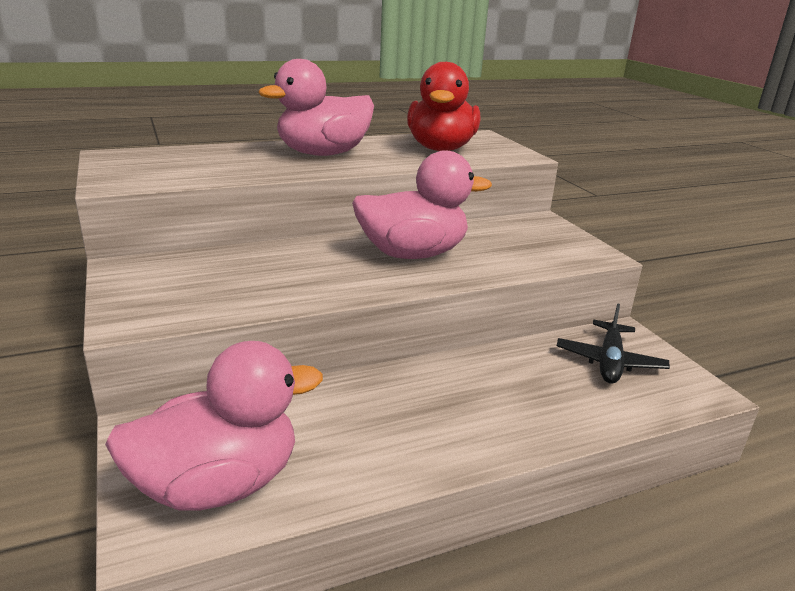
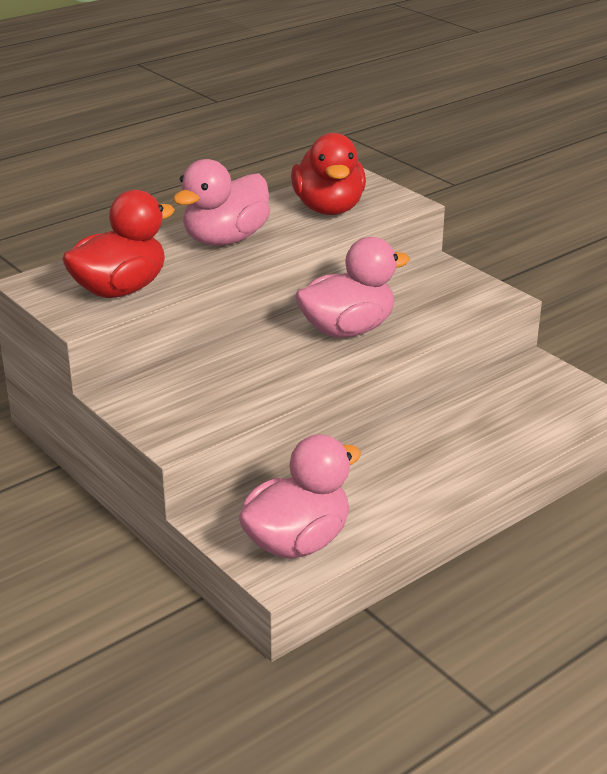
camera: 15 degrees left, 5 degrees up
black plane [557,303,670,384] -> none
none -> red duck [62,190,175,298]

